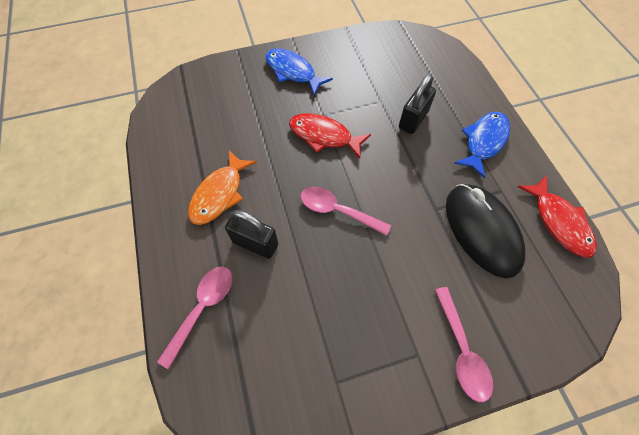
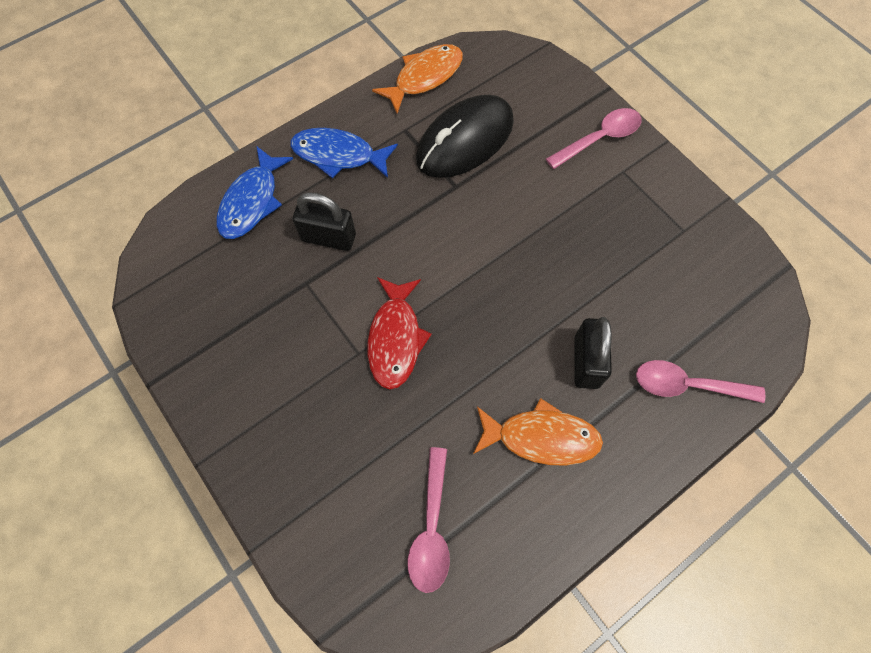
camera: 110 degrees left, 5 degrees up
blue fish [266,48,333,96] -> blue fish moved to [217,147,293,239]
pink spoon [301,186,391,236] -> pink spoon moved to [408,447,450,593]
red fish [518,175,597,258] -> orange fish [372,44,463,114]

